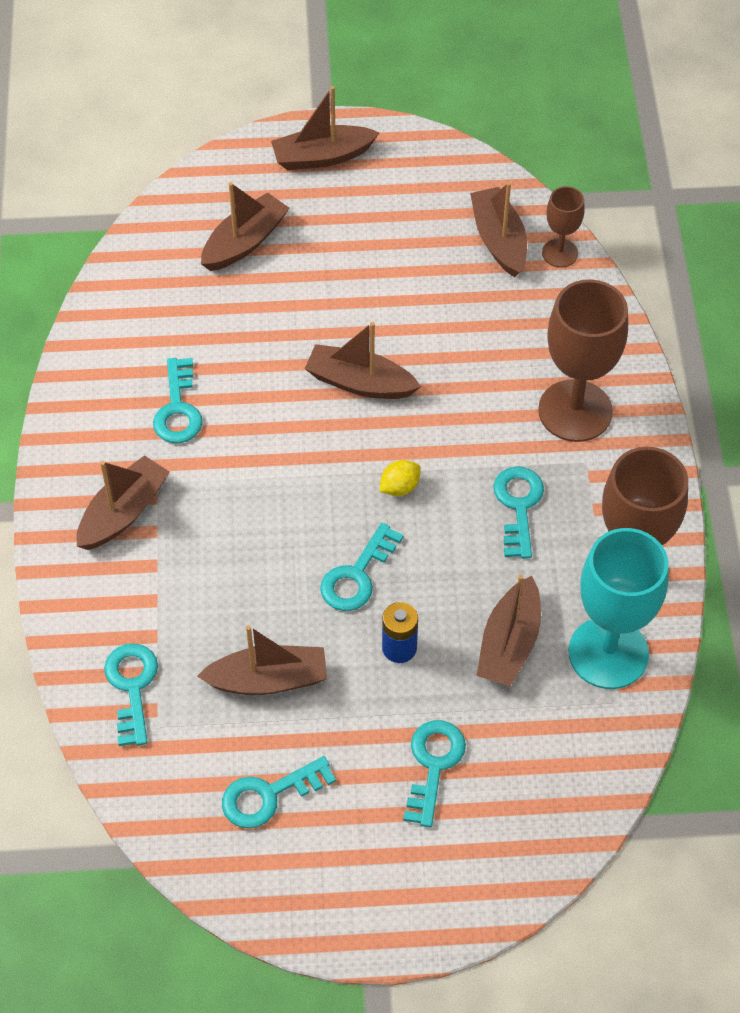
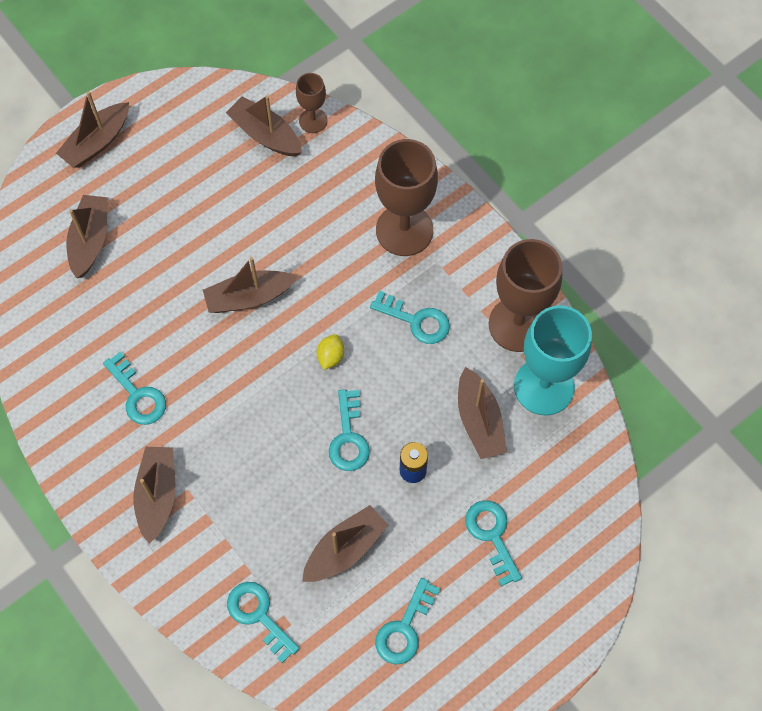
camera: 35 degrees left, 10 degrees up
turquoise key [493,466,544,559] -> turquoise key turned 150 degrees clockwise [370,290,450,344]

